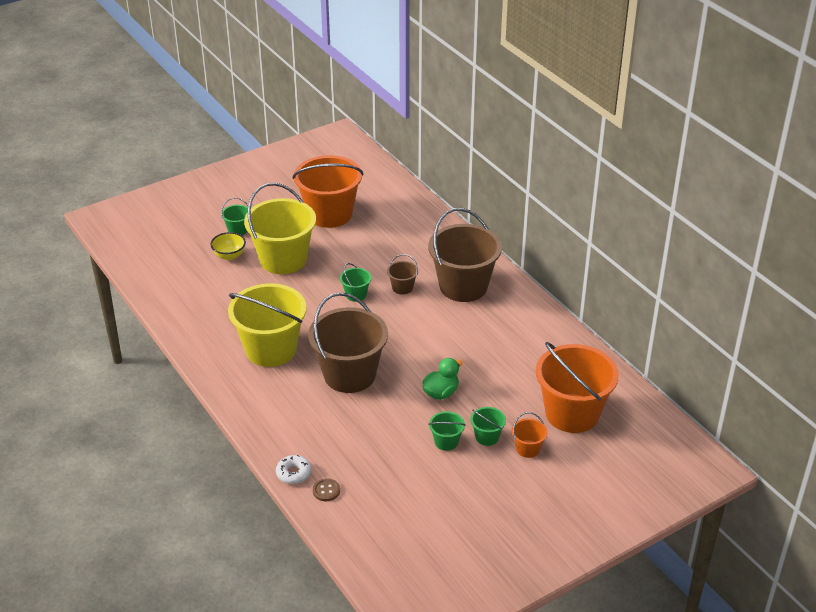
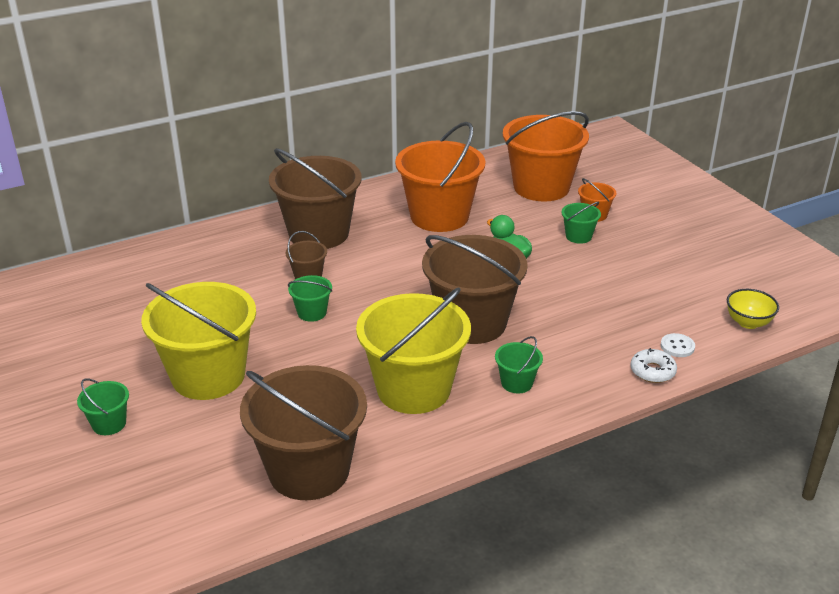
camera: 85 degrees left, 5 degrees down
yellow bowl [210,232,246,260] -> yellow bowl moved to [727,289,779,329]
orange bucket [292,155,364,228] -> orange bucket moved to [395,122,485,232]
brown button [313,478,340,501] -> white button [661,333,695,357]
green bucket [428,411,466,451] -> green bucket moved to [495,336,543,393]
none -> brown bucket [240,365,367,500]

